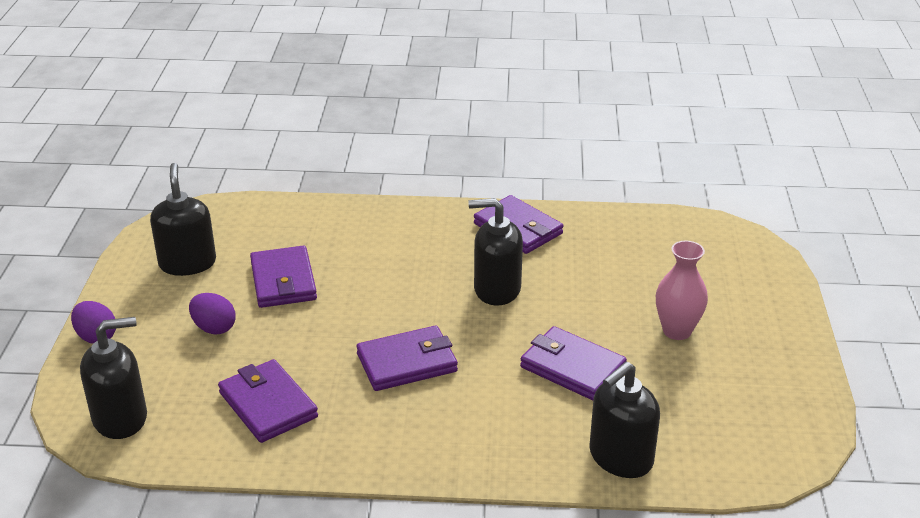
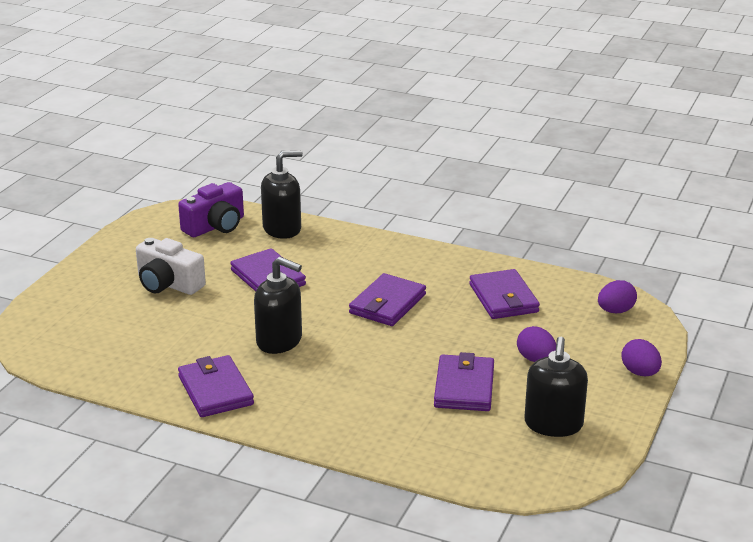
camera: 160 degrees left, 5 degrees down
black soap dispenser [80,317,147,439] -> purple egg [598,280,637,313]
purple wallet [356,326,458,391] -> purple wallet turned 60 degrees counterclockwise [349,273,426,326]
pink vase [656,241,708,340] -> white camera [136,238,206,295]
none -> purple camera [178,182,244,237]

